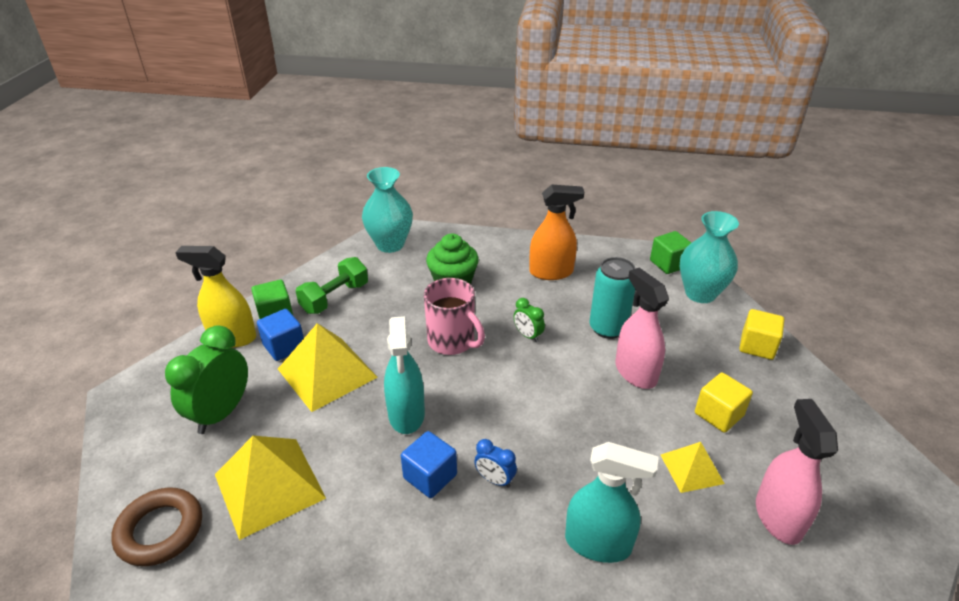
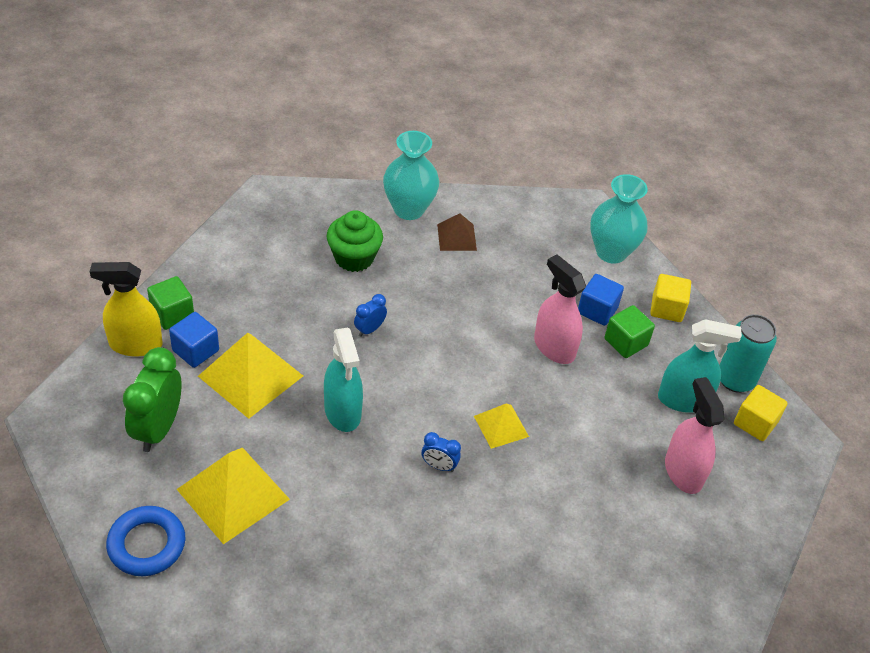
camera: 15 degrees left, 10 degrees up
brown ring [111,488,202,566] -> blue ring [106,506,185,576]
green dumbbell [296,257,368,314] -> none
turquoise vase [362,167,413,253] -> turquoise vase moved to [383,131,439,220]
blue cube [401,431,457,498] -> blue cube moved to [578,274,624,326]
pink mug [424,278,485,355] -> blue clock [354,294,387,337]
green clock [514,298,545,342] -> none
orange spray bottle [529,185,584,280] -> brown pyramid [437,213,477,251]
turquoise spray bottle [565,442,659,563] -> turquoise spray bottle moved to [658,319,742,413]
turquoise can [589,257,636,339] -> turquoise can moved to [719,314,777,393]
green cube [650,231,691,274] -> green cube moved to [605,305,655,358]
yellow pyramid [661,442,725,493] -> yellow pyramid moved to [474,404,529,449]
yellow cube [695,372,753,433] -> yellow cube moved to [734,385,787,441]

